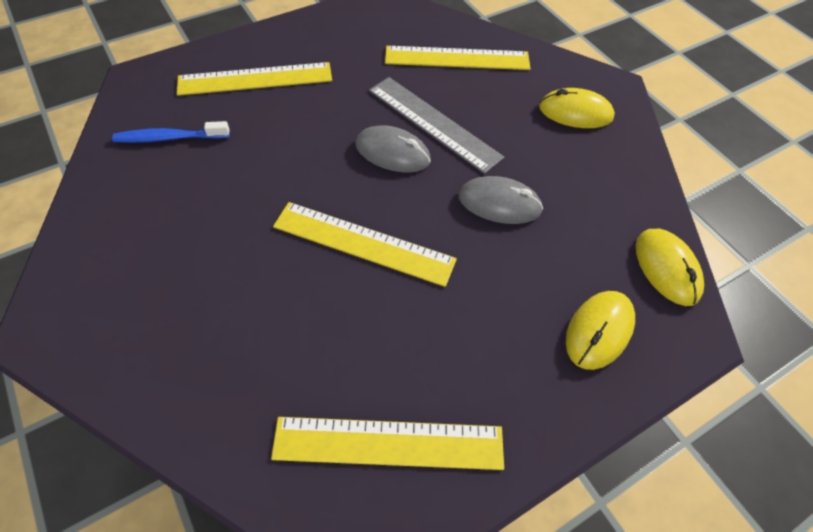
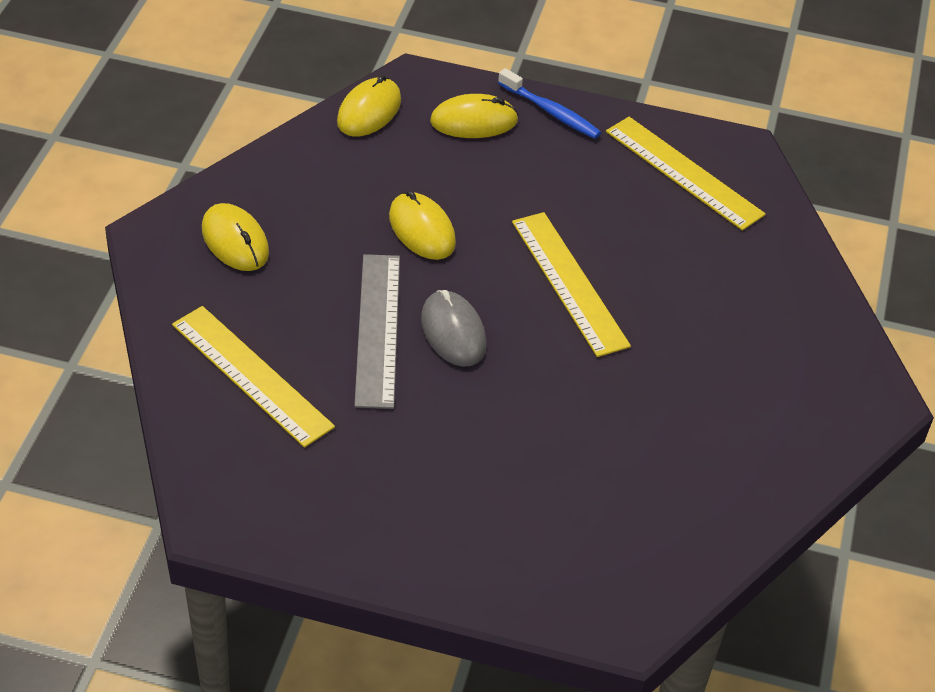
camera: 135 degrees left, 10 degrees down
blue toothbrush [112,121,230,143] -> blue toothbrush moved to [498,68,601,139]
yellow ruler [177,62,332,96] -> none
grey mouse [459,176,543,224] -> yellow mouse [389,191,456,260]

